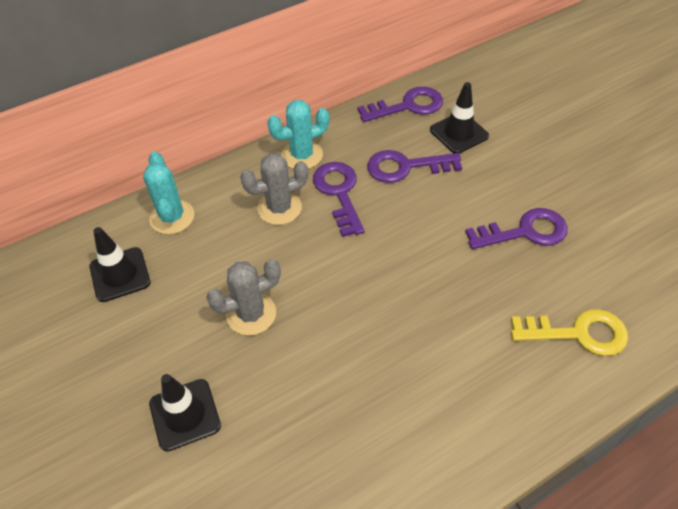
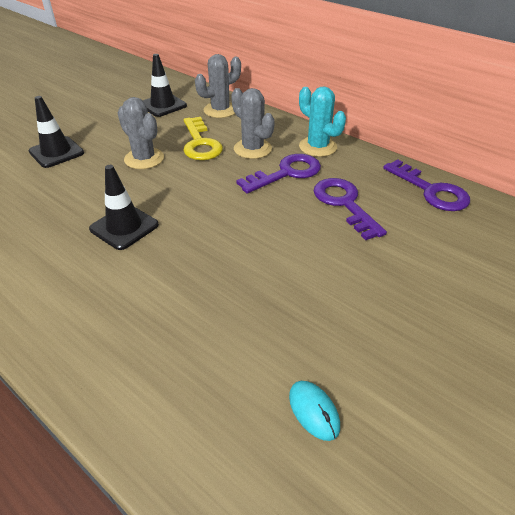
camera: 70 degrees right, 10 degrees down
turquoise cactus [143,152,194,234] -> grey cactus [195,54,241,118]
black traffic cone [430,82,489,154] -> black traffic cone moved to [89,165,159,250]
purple key [465,208,568,249] -> none
yellow key [511,309,628,356] -> yellow key moved to [183,117,223,160]
none -> turquoise mouse [289,381,340,441]

